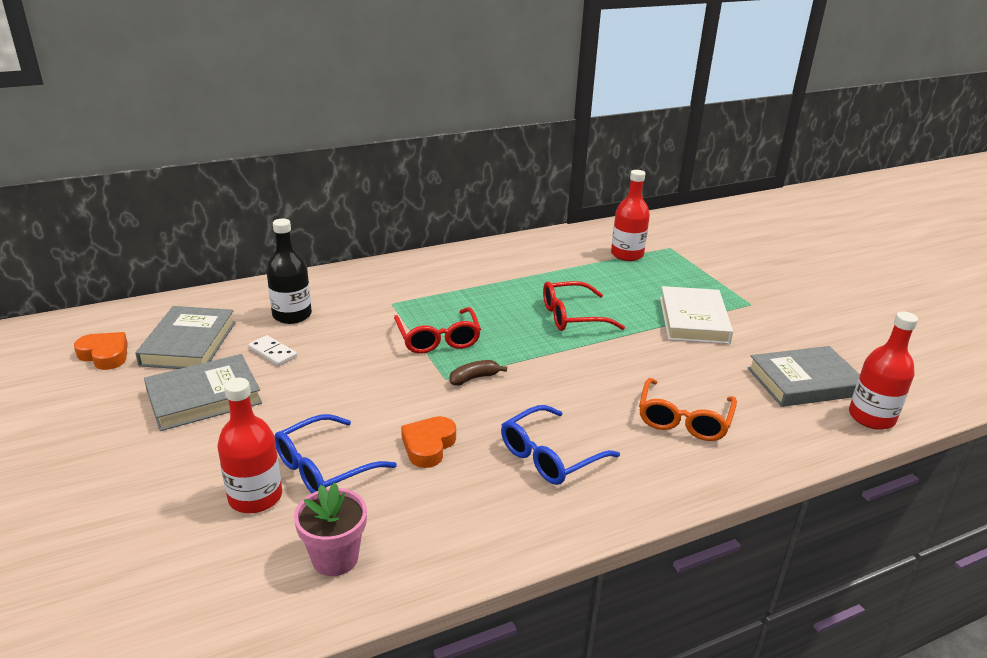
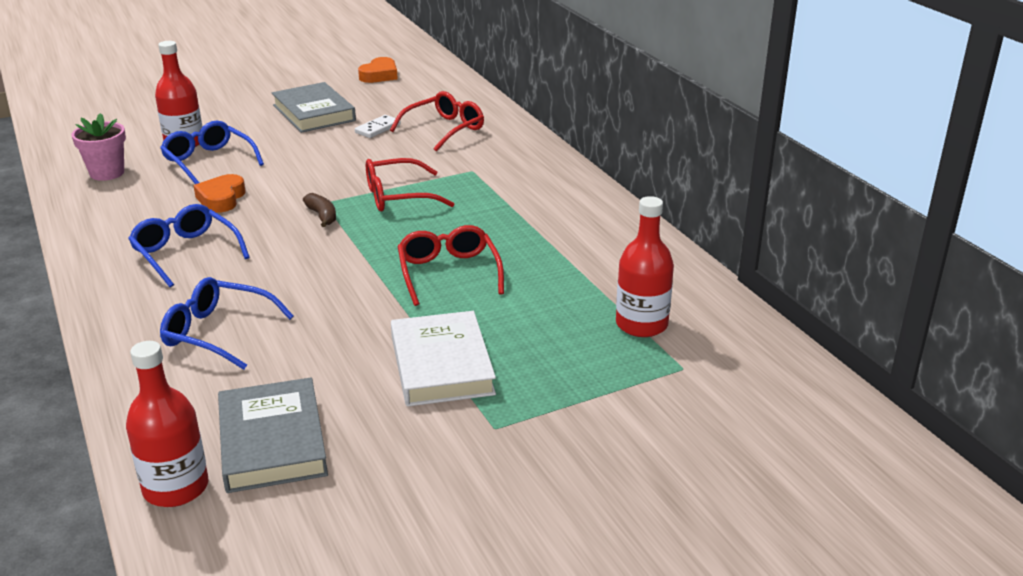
camera: 90 degrees right, 0 degrees up
grey book [135,306,236,369] -> none
black bottle [266,219,312,324] -> red glasses [390,91,484,152]
orange heart [401,416,456,468] -> orange heart turned 105 degrees counterclockwise [194,174,246,213]
orange glasses [639,378,737,441] -> blue glasses [160,277,294,370]
white book [660,286,733,344] -> white book turned 75 degrees clockwise [391,311,496,406]

